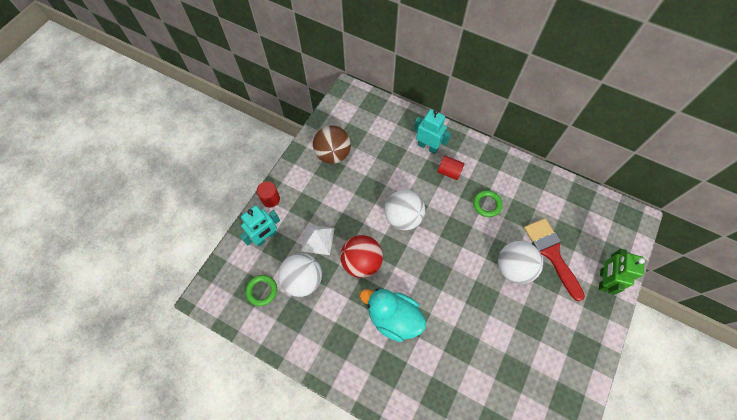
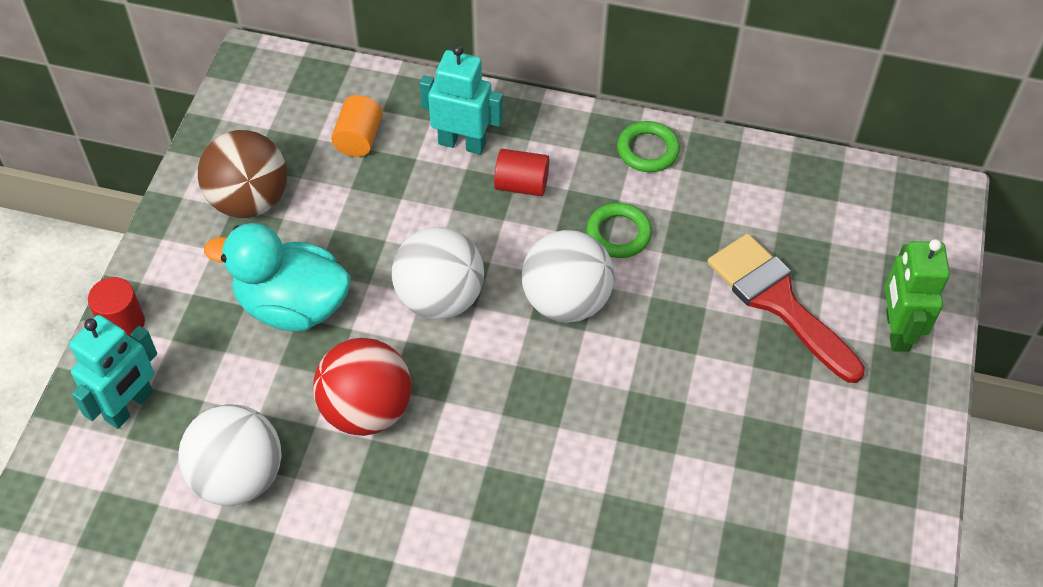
camera: 15 degrees left, 10 degrees down
green ring [246,275,277,306] -> green ring moved to [617,121,680,172]
white pyramid [301,225,335,255] -> none
turquoise duck [360,288,426,342] -> turquoise duck moved to [204,223,351,331]
white ball [498,241,543,284] -> white ball moved to [522,230,614,323]
none -> orange cylinder [331,95,382,157]

